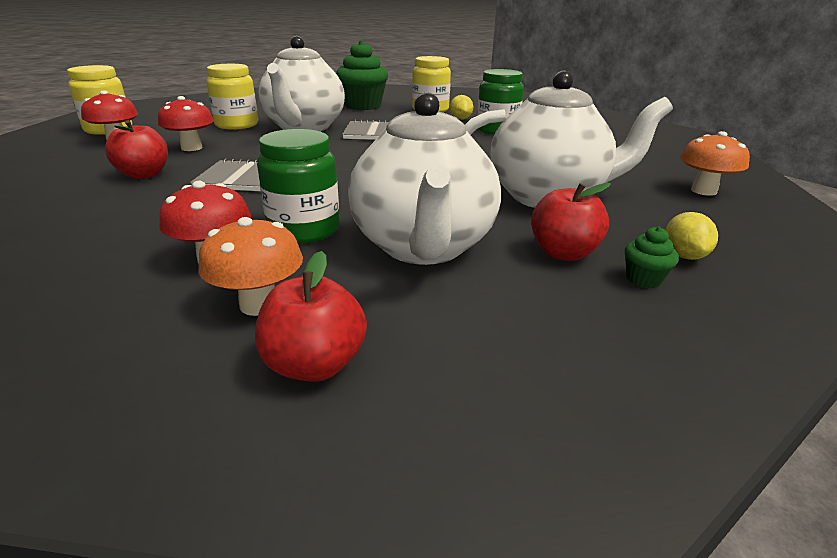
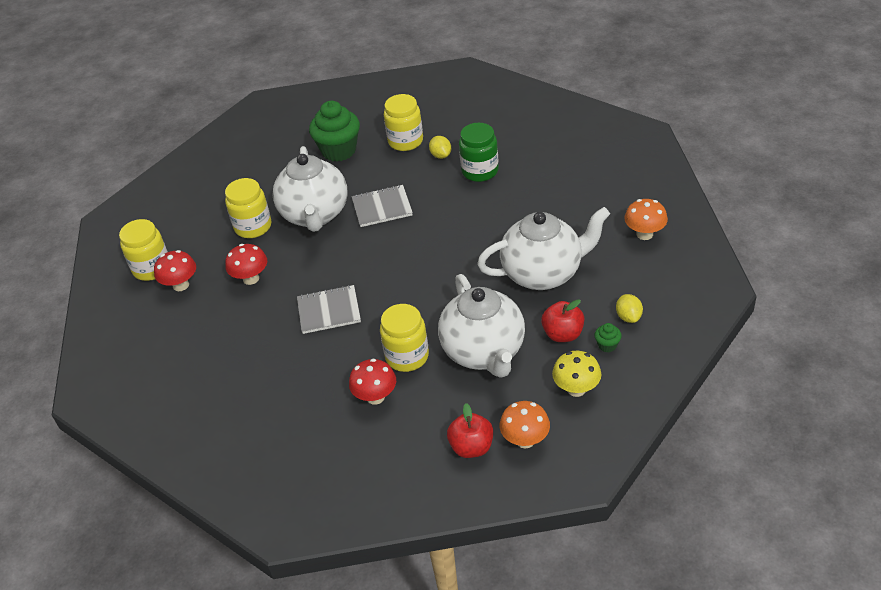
camera: 10 degrees left, 15 degrees up
red apple [105,120,168,179] -> none
orange mushroom [198,217,303,316] -> orange mushroom moved to [500,401,550,448]
green jar [257,129,340,244] -> yellow jar [380,304,429,372]
none -> yellow mushroom [552,351,601,397]

